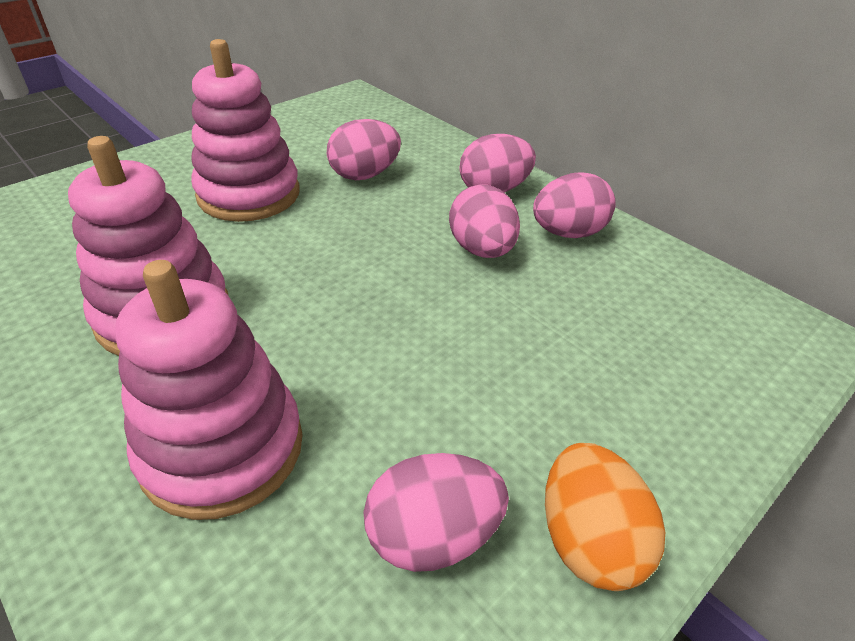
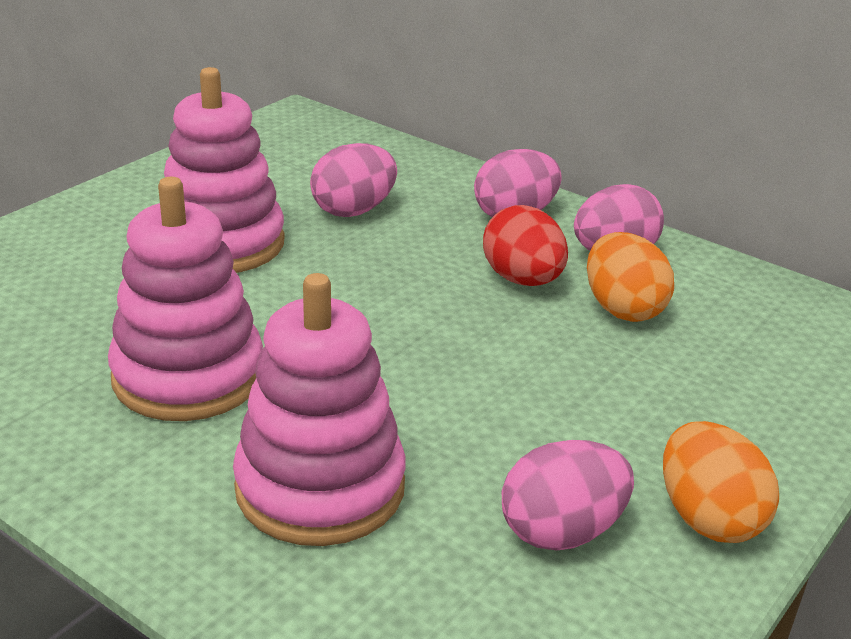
camera: 10 degrees left, 10 degrees down
pink egg [449,185,520,258] -> red egg [483,205,568,286]
none -> orange egg [587,232,674,322]

